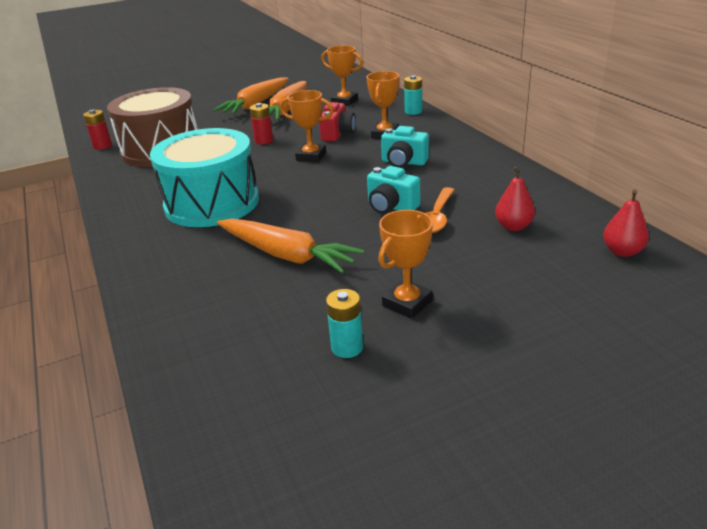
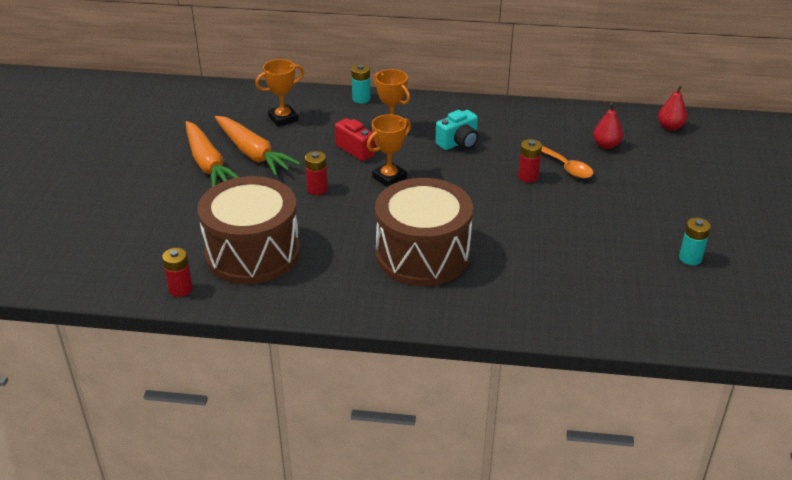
camera: 60 degrees left, 5 degrees up
turquoise drum [150,128,259,227] -> brown drum [375,178,473,286]
orange carrot [217,218,364,273] -> none
turquoise camera [367,166,420,214] -> red battery [518,139,542,183]
orange trophy [378,210,433,319] -> none

